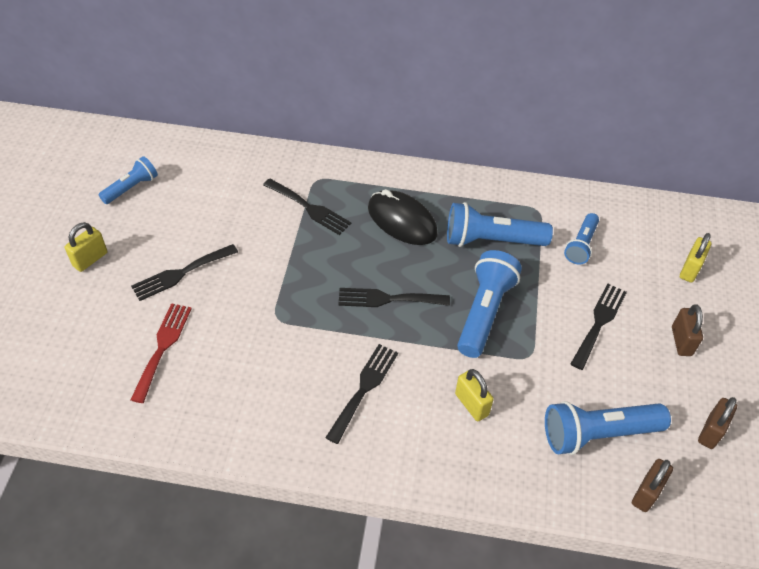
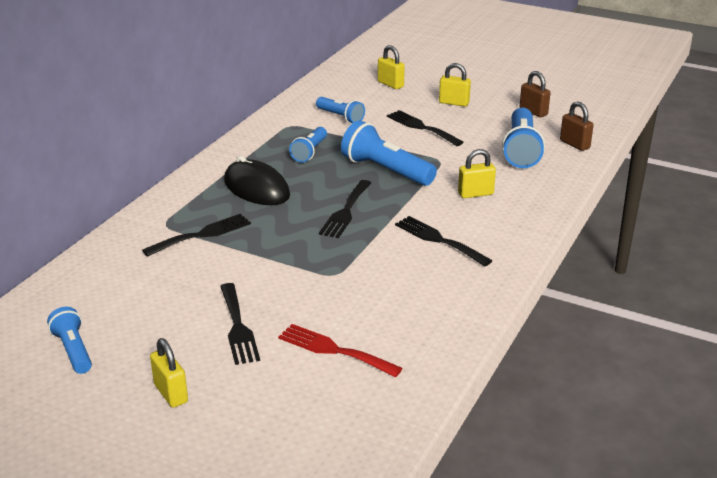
camera: 70 degrees left, 20 degrees down
black mouse [368,189,438,245] -> black mouse turned 75 degrees clockwise [224,155,290,205]
blue flashlight [447,202,553,247] -> blue flashlight [289,127,327,163], size x0.60
brown padlock [672,304,703,356] -> yellow padlock [439,63,471,107]

